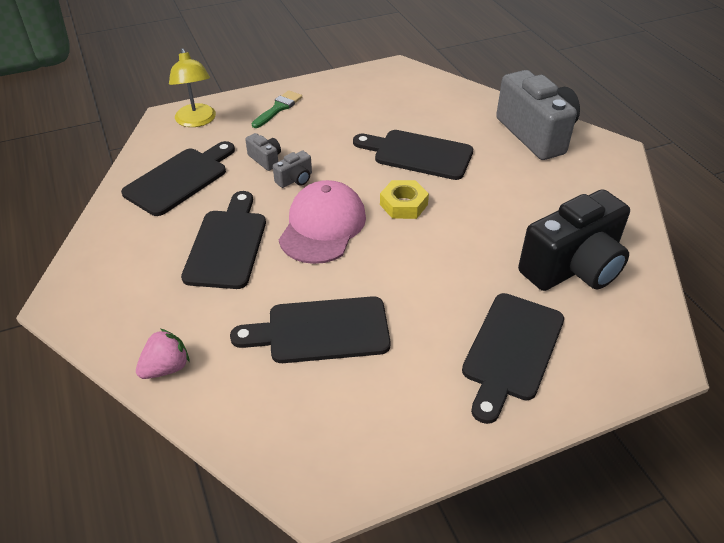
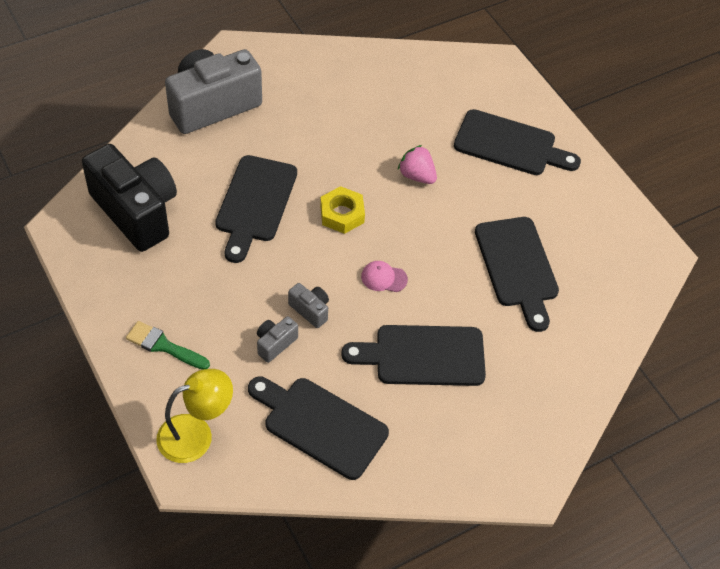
camera: 100 degrees left, 10 degrees up
pink strawberry [136,329,189,379] -> pink strawberry moved to [398,145,437,184]
pink cap [279,180,366,264] -> pink cap [361,261,408,292], size x0.43
black camera [518,189,630,291] -> black camera moved to [82,144,177,252]

